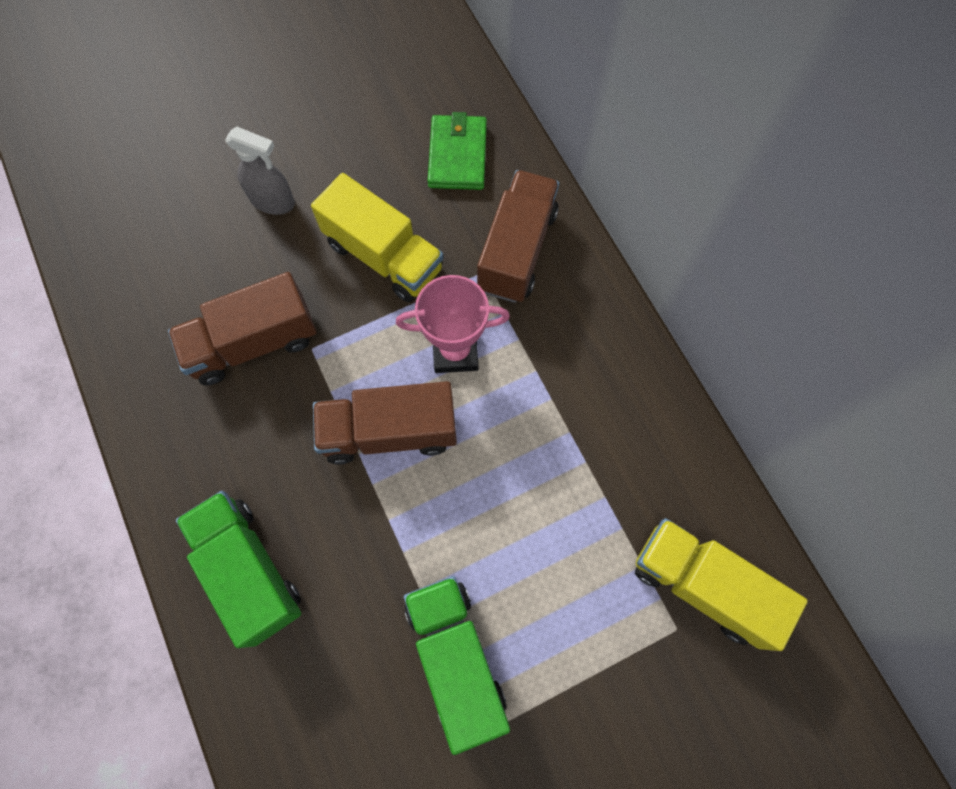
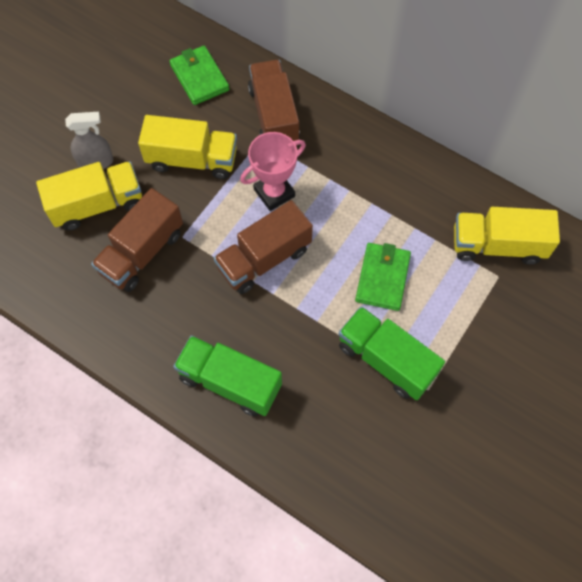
camera: 30 degrees left, 5 degrees down
none -> yellow truck [36,161,142,230]
none -> green wallet [355,243,411,311]

